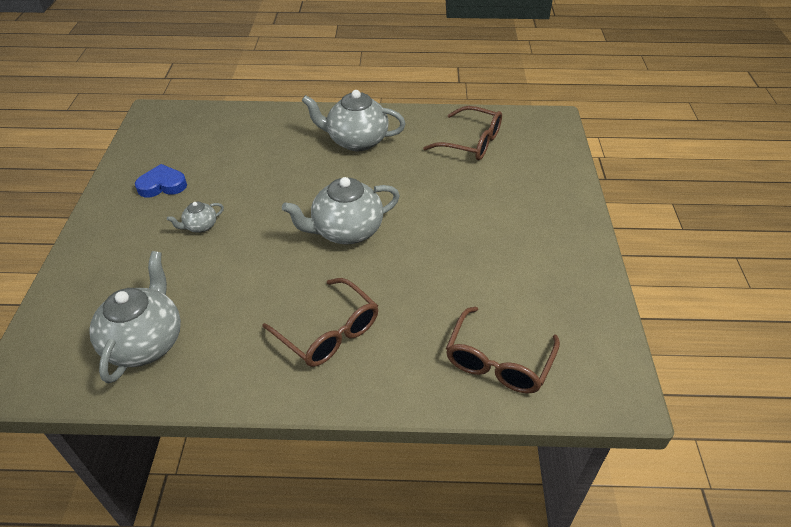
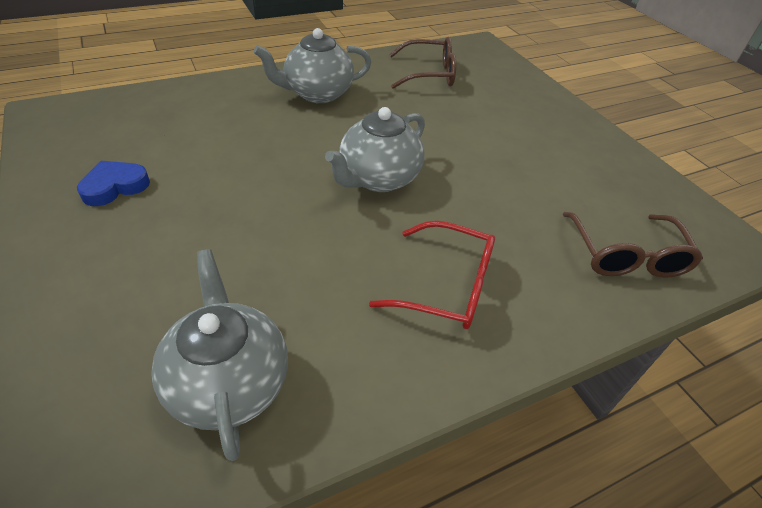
camera: 30 degrees left, 0 degrees up
grey teapot [167,202,224,233] -> none
brown glasses [262,278,378,367] -> red glasses [369,221,495,329]

